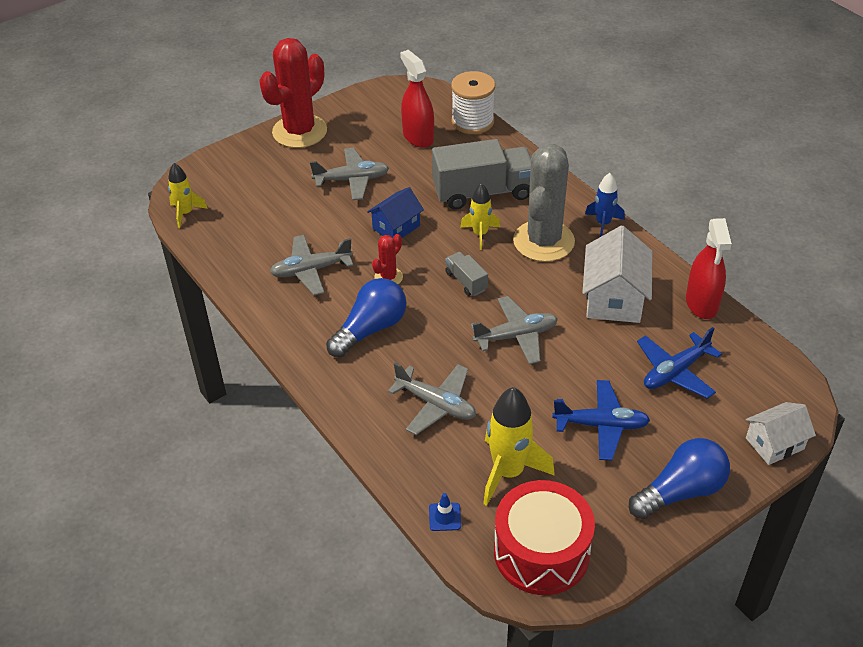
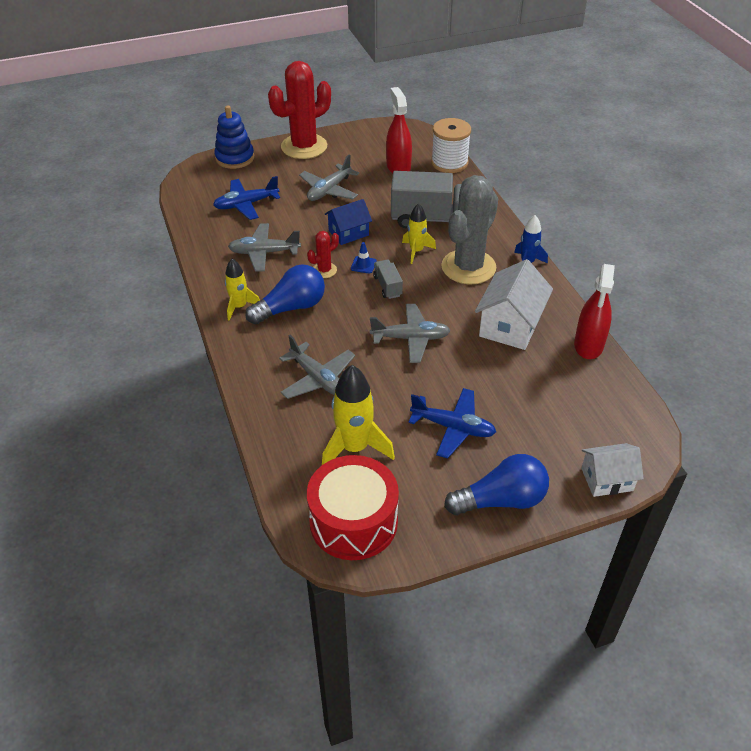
camera: 15 degrees right, 0 degrees up
yellow rocket [168,163,208,228] -> yellow rocket moved to [225,259,260,320]
grey plane [310,148,389,200] -> grey plane turned 120 degrees clockwise [299,154,359,201]
blue traffic cone [429,493,461,531] -> blue traffic cone moved to [351,242,376,274]
blue plane [637,327,722,399] -> blue plane moved to [213,176,280,220]
none -> blue stacking toy [214,106,254,169]

